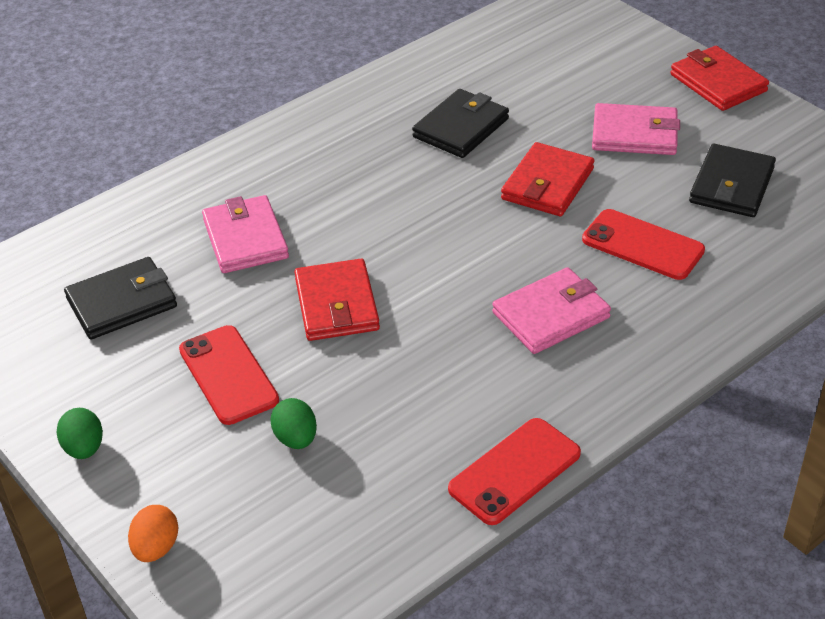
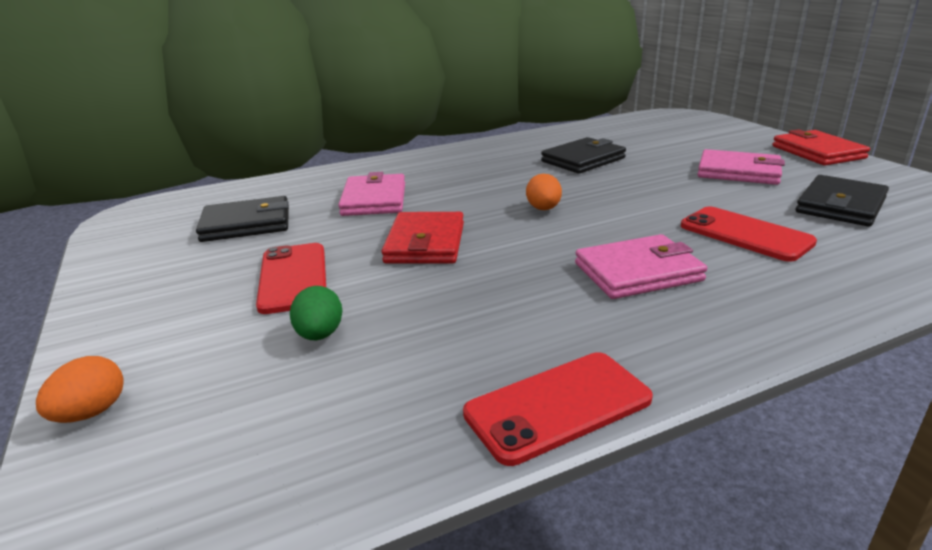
camera: 15 degrees right, 15 degrees down
green egg [57,408,103,459] -> none
red wallet [501,142,594,216] -> none
none -> orange egg [526,174,562,210]

